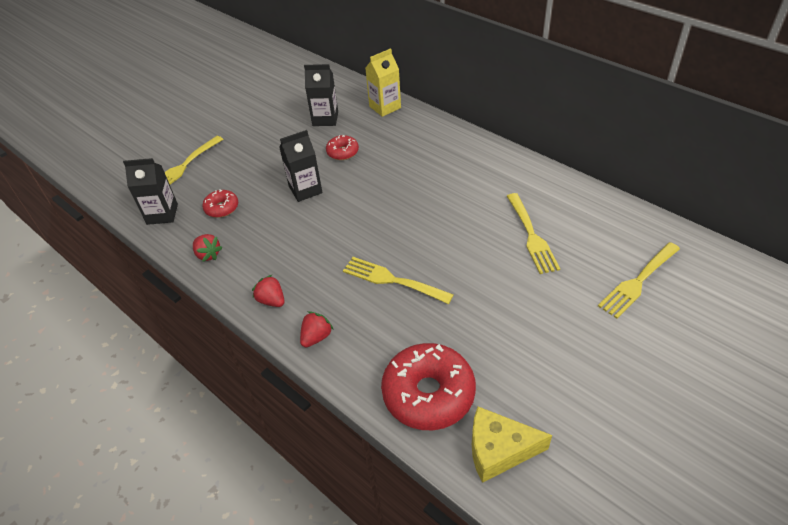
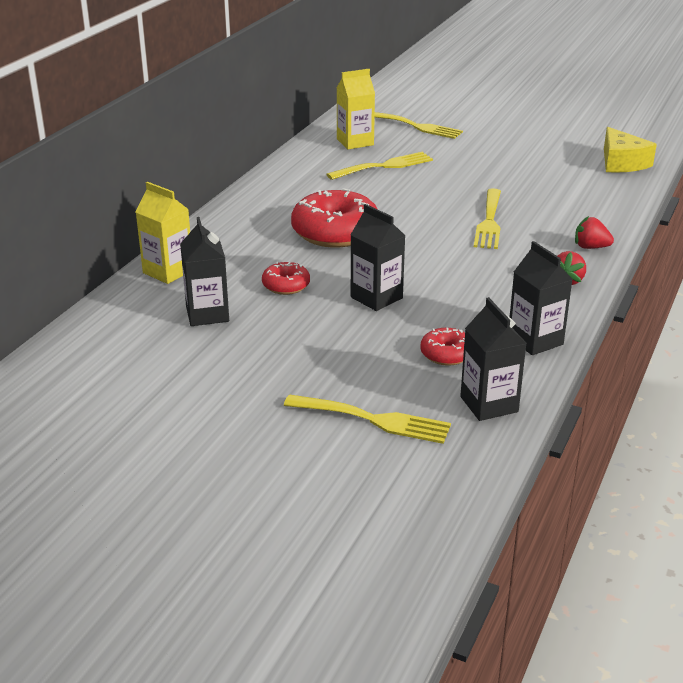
camera: 110 degrees left, 15 degrees down
red strawberry [193,234,223,262] -> black carton [510,241,573,355]
red donut [381,343,476,430] -> red donut moved to [291,188,377,248]
none -> yellow carton [337,69,375,150]

